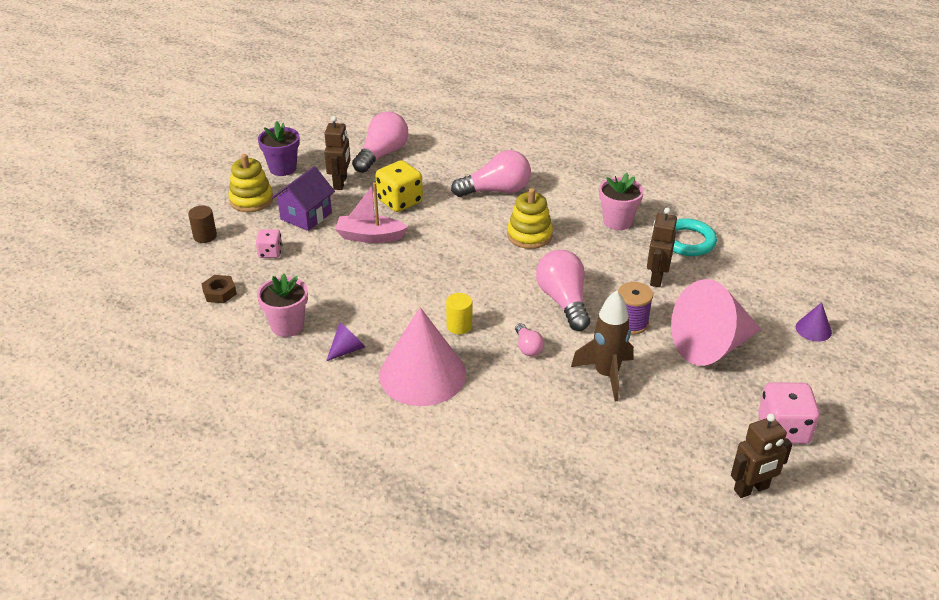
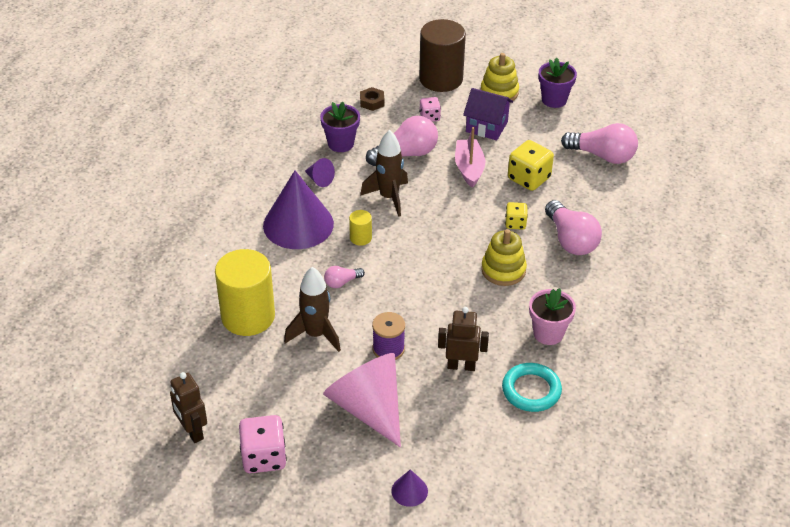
camera: 80 degrees right, 5 degrees up
brown cylinder [188,205,217,243] -> brown cylinder [419,19,466,92], size x2.27
pink flower pot [257,274,308,337] -> purple flower pot [320,101,360,152]
brown robot [324,116,351,190] -> none
pink cone [379,307,466,406] -> purple cone [263,170,334,249]
pink light bulb [536,250,590,331] -> pink light bulb moved to [366,116,438,166]
none -> yellow cylinder [215,249,275,336]
none -> brown rocket [360,130,408,217]
none -> yellow dice [505,202,528,230]

